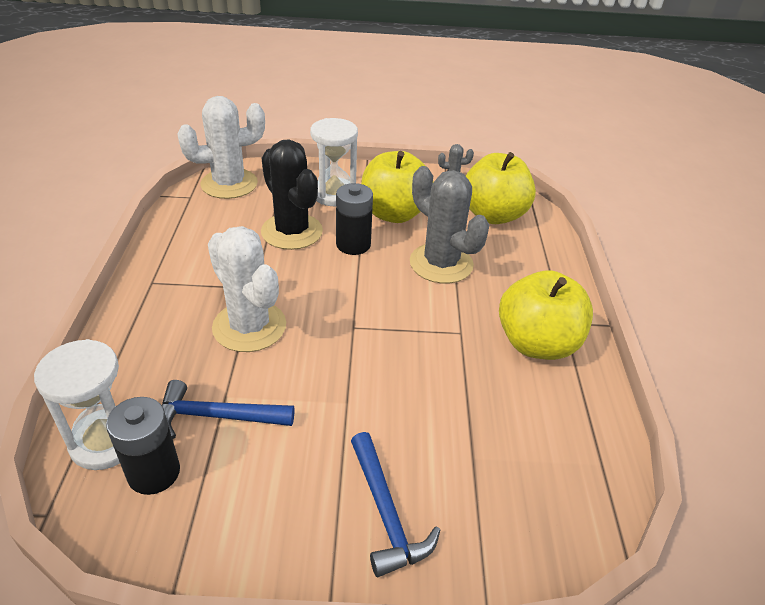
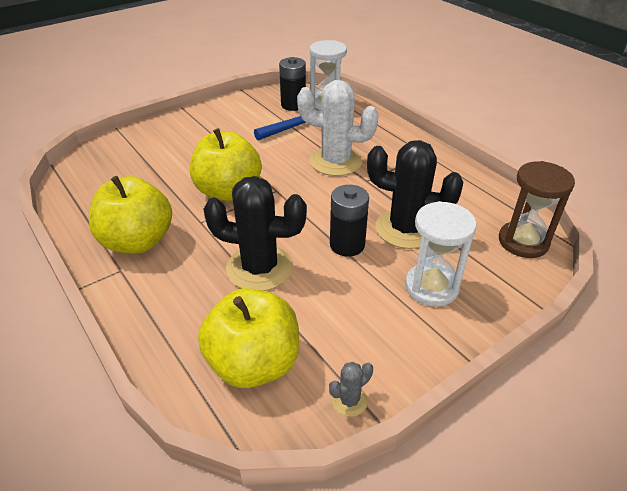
camera: 145 degrees right, 0 degrees up
white cactus [177,96,265,199] -> brown hourglass [499,161,575,258]
blue hammer [351,432,440,577] -> none
yellow apple [361,151,425,223] -> yellow apple moved to [190,128,262,201]
grey cactus [410,166,489,283] -> black cactus [203,176,307,291]

